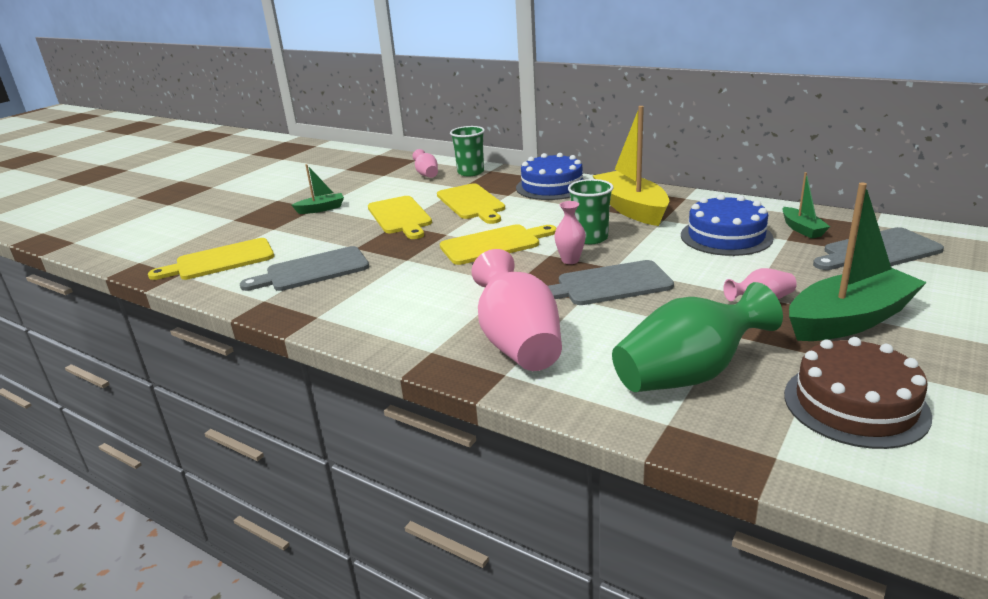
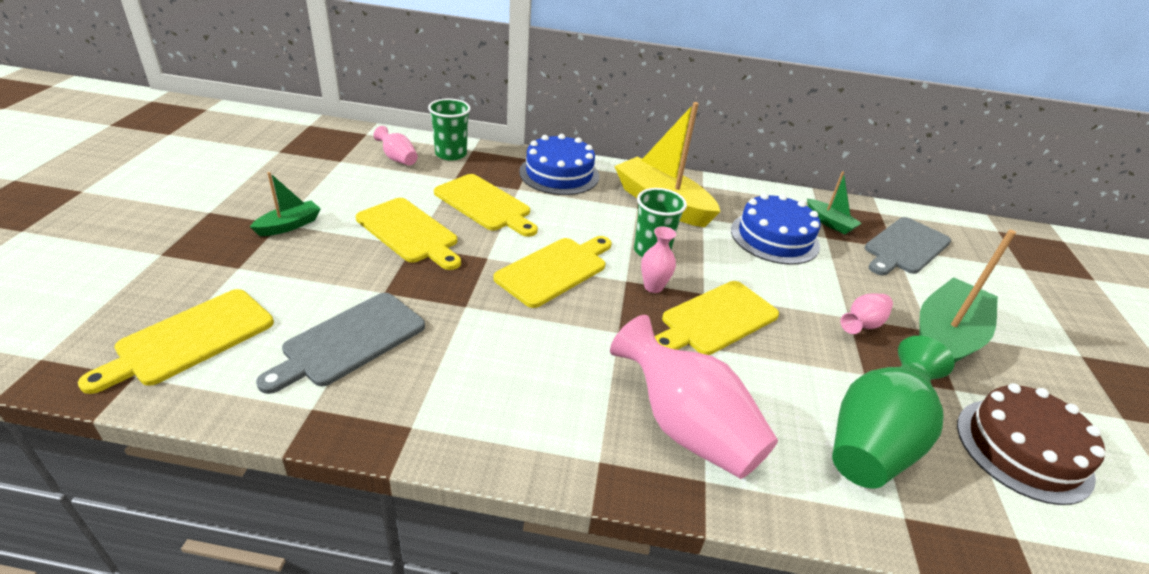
camera: 30 degrees left, 10 degrees up
grey cutting board [548,260,674,305] -> yellow cutting board [655,281,779,355]

